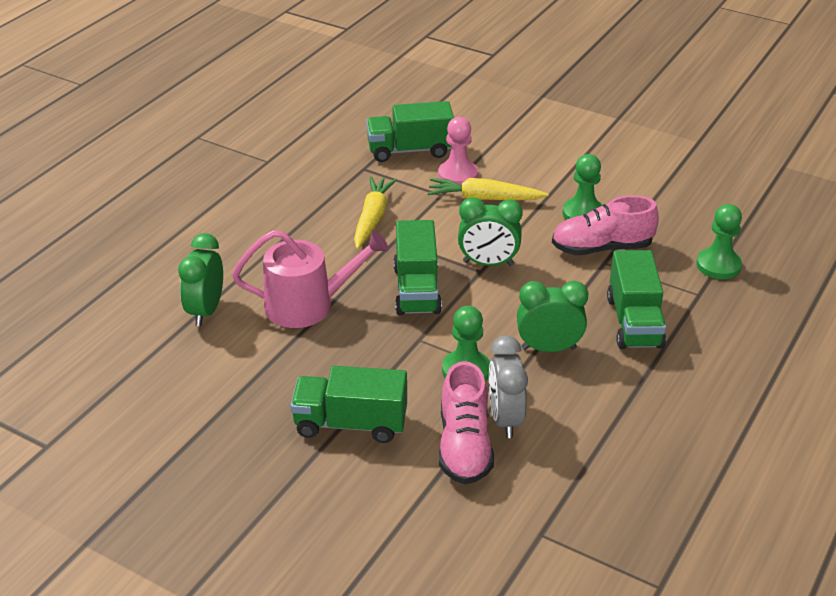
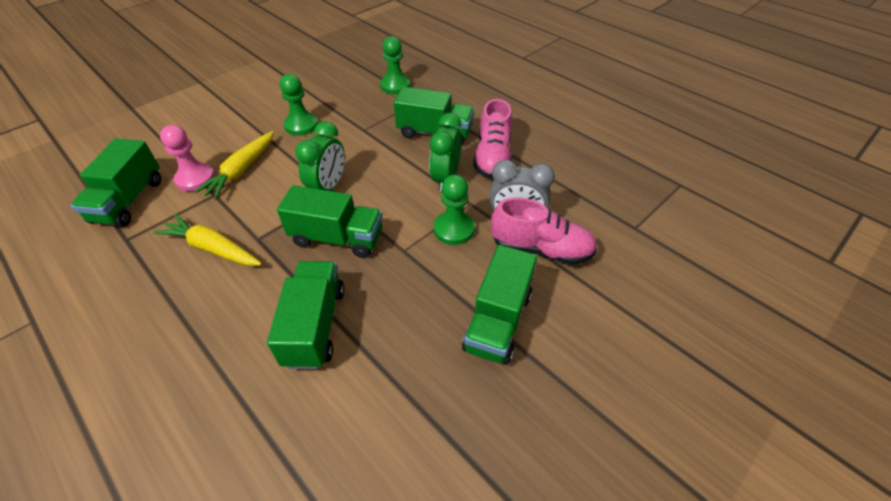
camera: 75 degrees left, 10 degrees up
green clock [178,233,223,326] -> none
pink watering can [232,230,389,328] -> green truck [267,261,344,369]
pink shoe [552,195,659,255] -> pink shoe moved to [473,99,512,179]

